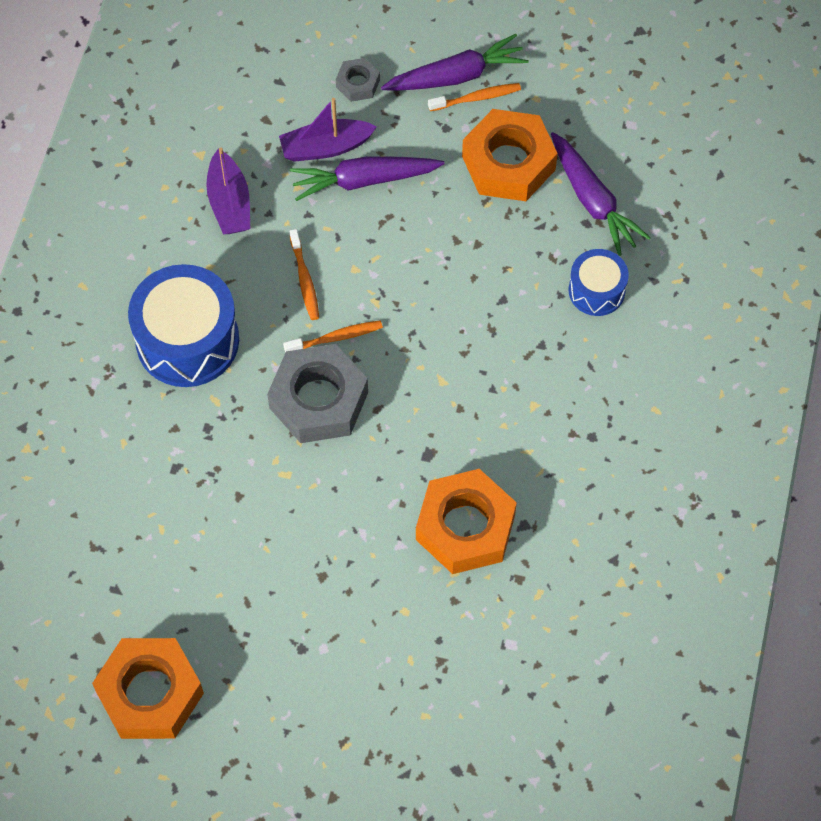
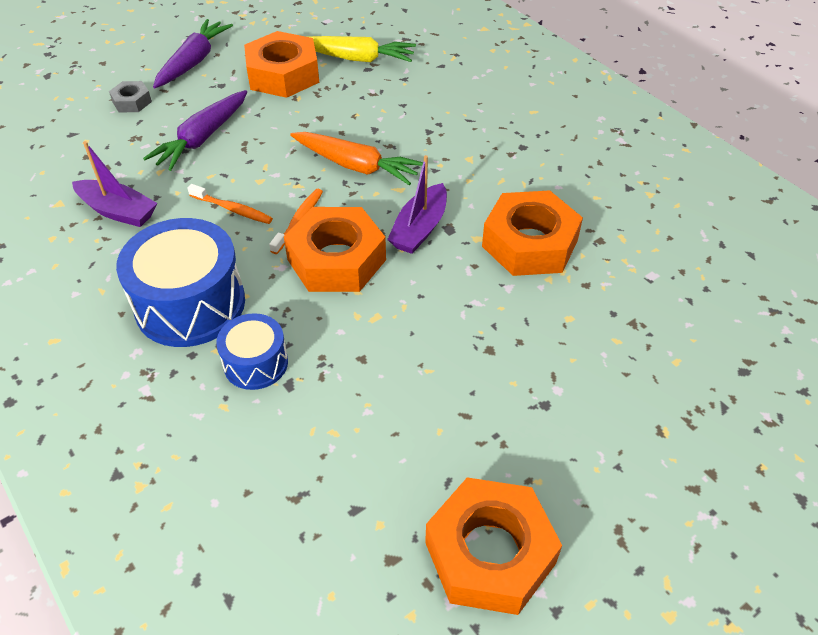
camera: 50 degrees left, 15 degrees down
grey nut [267,344,368,443] -> orange nut [284,207,386,292]
purple boat [279,98,377,162] -> purple boat moved to [387,155,447,254]
orange toothbrush [428,83,521,111] -> none
purple carrot [551,132,651,256] -> yellow carrot [309,36,416,62]
blue drum [569,249,629,316] -> blue drum moved to [216,313,288,390]
none -> orange carrot [290,132,423,185]

